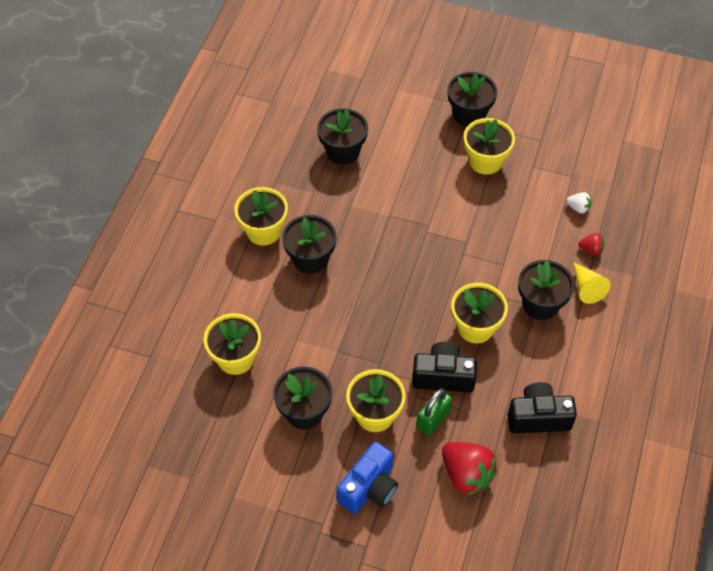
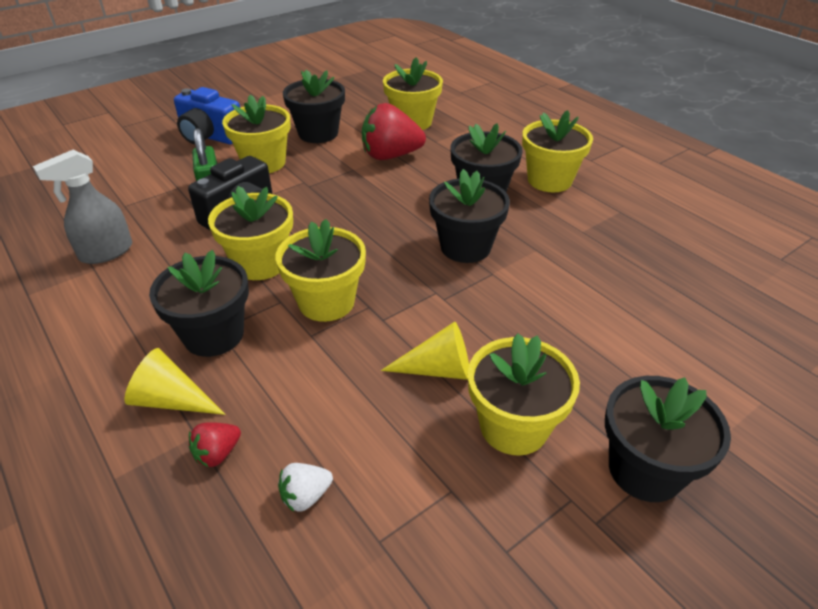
camera: 125 degrees right, 15 degrees down
black flower pot [317,108,368,165] -> black flower pot moved to [429,169,510,263]
blue camera [337,442,398,514] -> blue camera turned 45 degrees counterclockwise [174,87,240,144]
red strawberry [442,442,498,496] -> red strawberry moved to [362,103,426,160]
black camera [508,382,577,433] -> grey spray bottle [33,150,132,264]
none -> yellow flower pot [276,219,366,322]
none -> yellow cone [381,322,469,380]

